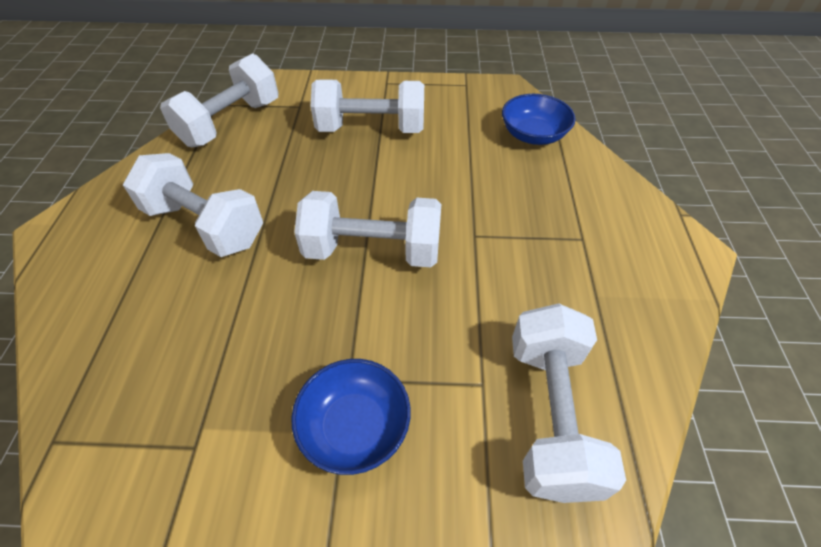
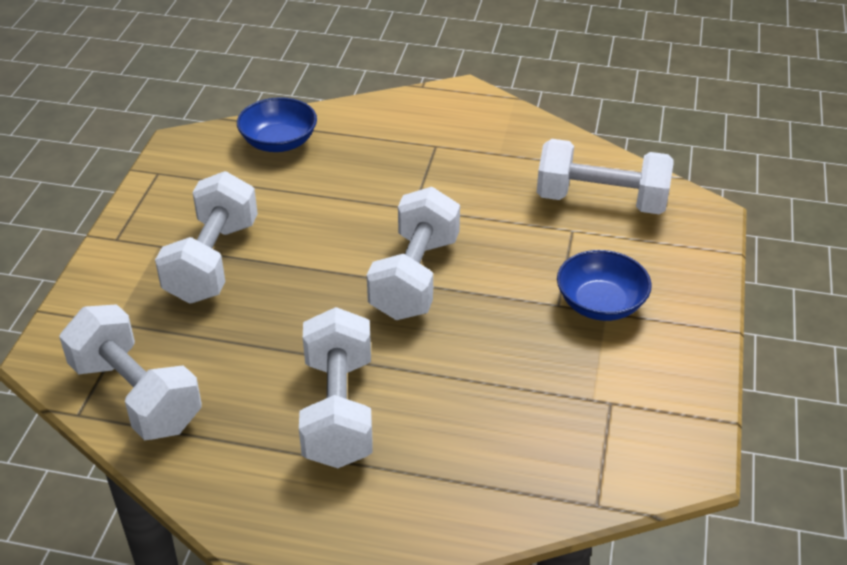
camera: 80 degrees left, 10 degrees down
white dumbbell [123,153,263,257] -> white dumbbell turned 45 degrees counterclockwise [299,307,373,468]

